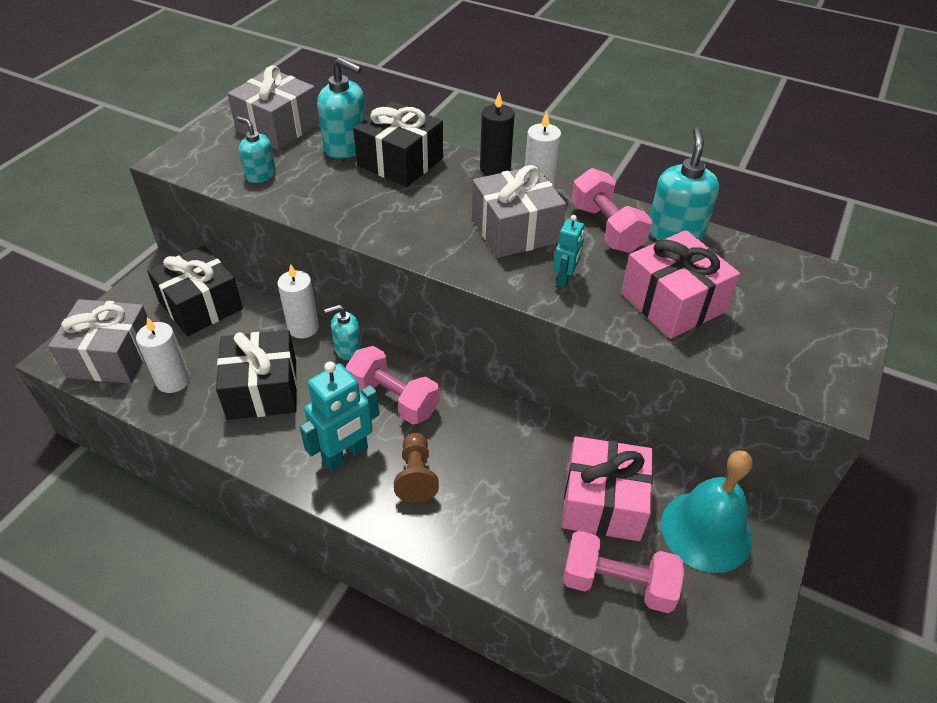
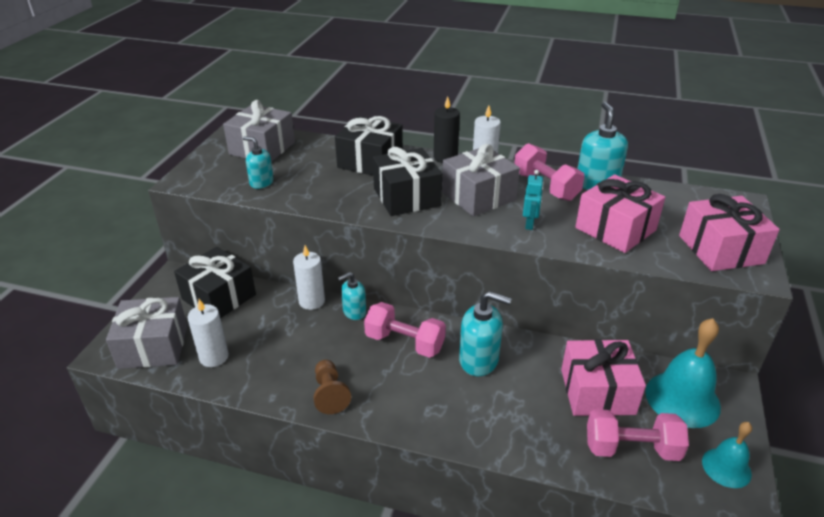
camera: 10 degrees left, 10 degrees down
black gift [216,330,297,420] -> black gift moved to [373,147,442,216]
turquoise robot [300,361,379,471] -> none
turquoise soap dispenser [317,57,366,159] -> turquoise soap dispenser moved to [459,291,512,376]
brown pawn [394,432,439,503] -> brown pawn moved to [313,360,351,414]
none -> pink gift [679,194,780,271]
none -> turquoise bell [702,422,752,488]

